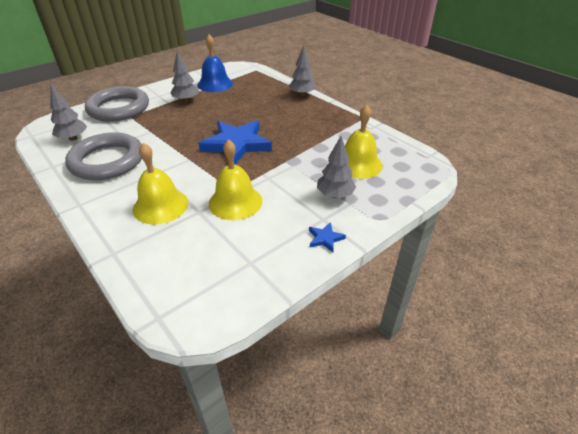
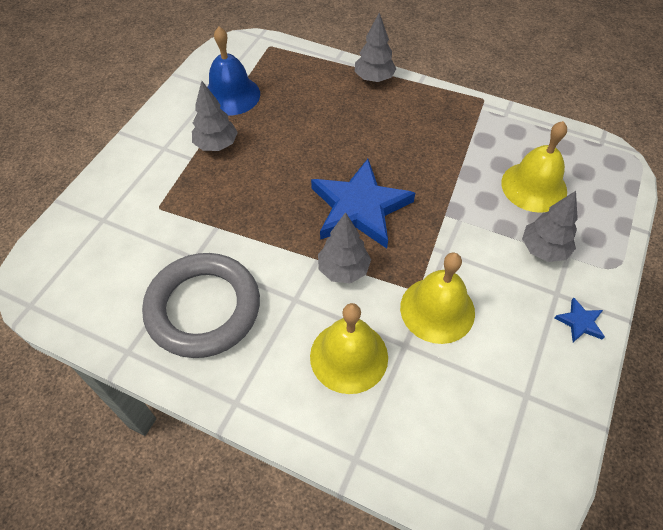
camera: 25 degrees left, 15 degrees up
grey tree [50,84,87,141] -> grey tree moved to [318,212,371,283]
grey ring [85,86,149,122] -> none

